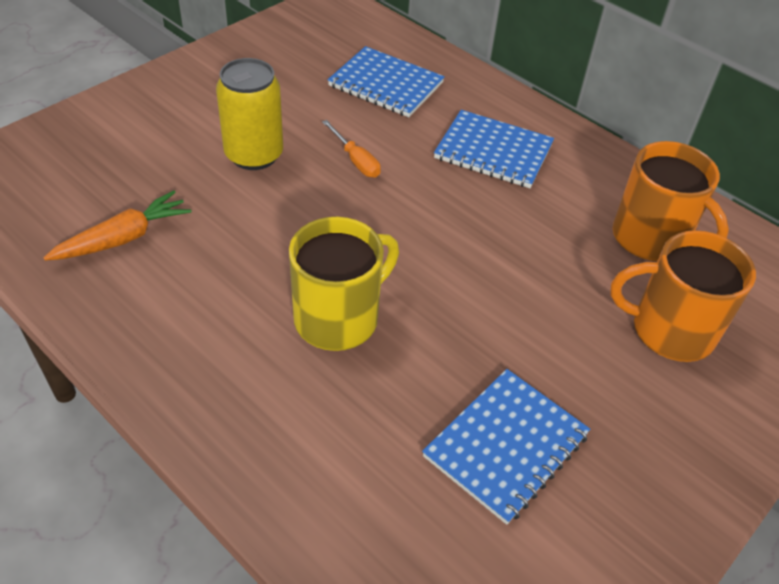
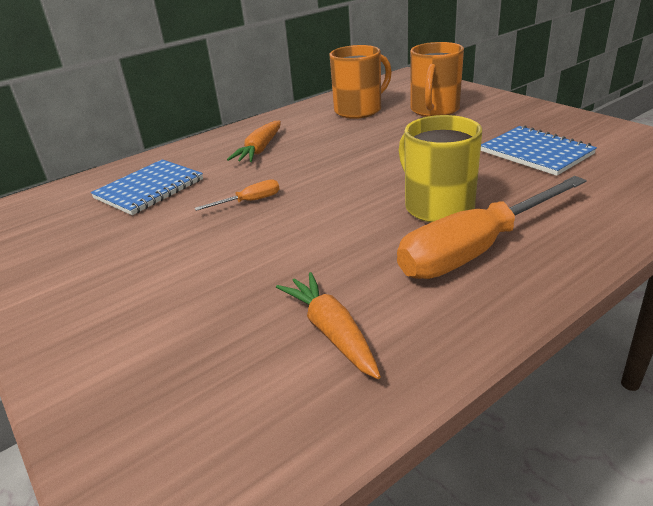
camera: 75 degrees left, 15 degrees down
yellow can [216,58,283,170] -> none
blue notebook [434,110,554,188] -> orange carrot [227,121,281,162]
none -> orange screwdriver [397,176,587,279]

